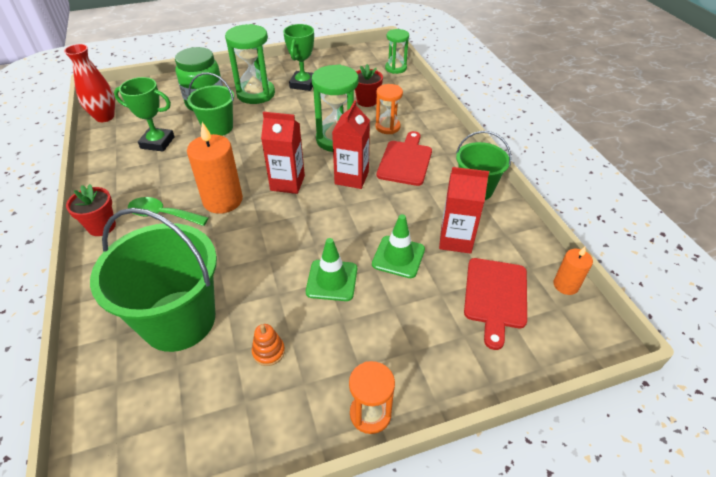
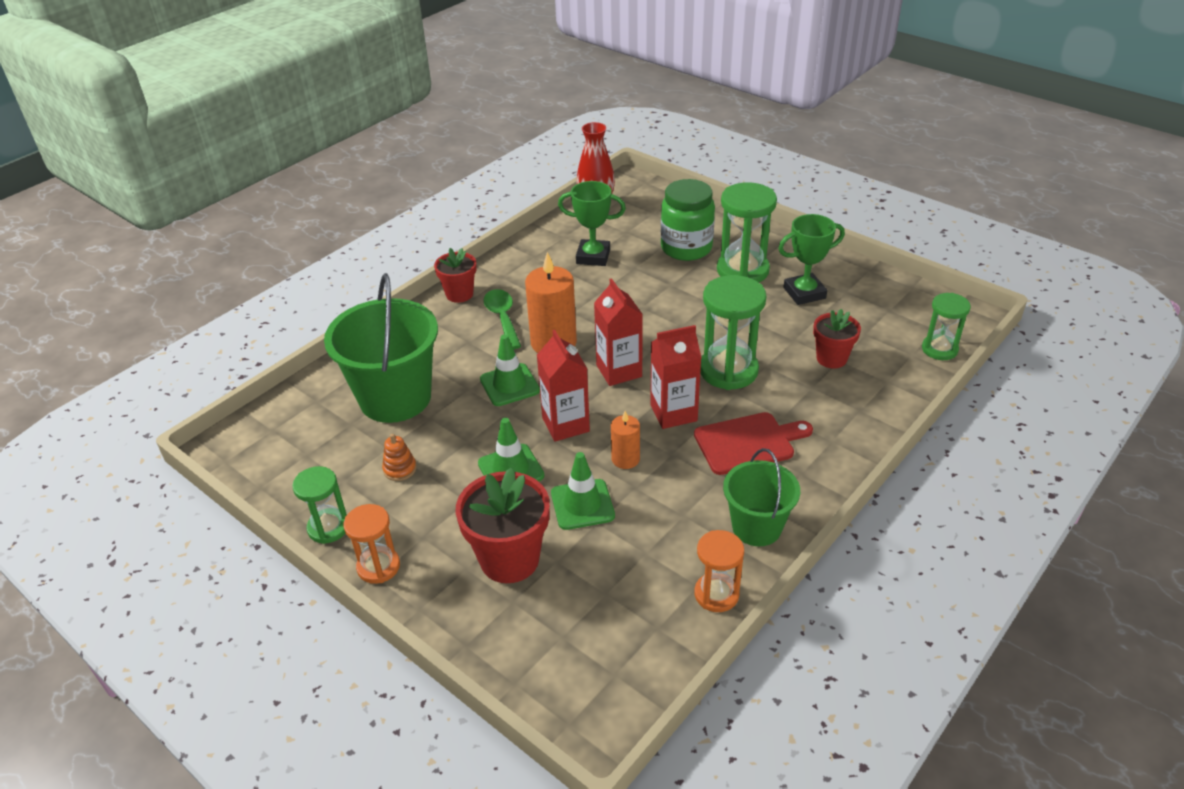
camera: 60 degrees right, 5 degrees down
green trophy [114,77,175,152] -> green trophy turned 60 degrees counterclockwise [558,181,626,266]
green bucket [187,72,234,136] -> none
orange hourglass [375,84,403,134] -> orange hourglass moved to [694,530,744,612]
red carton [439,167,489,254] -> red carton moved to [537,330,590,442]
red cutting board [464,258,527,350] -> none
orange candle [553,247,593,295] -> orange candle moved to [611,411,640,469]
none -> green hourglass [292,466,347,544]
none -> red flower pot [455,468,550,583]
none -> green traffic cone [480,334,540,406]

